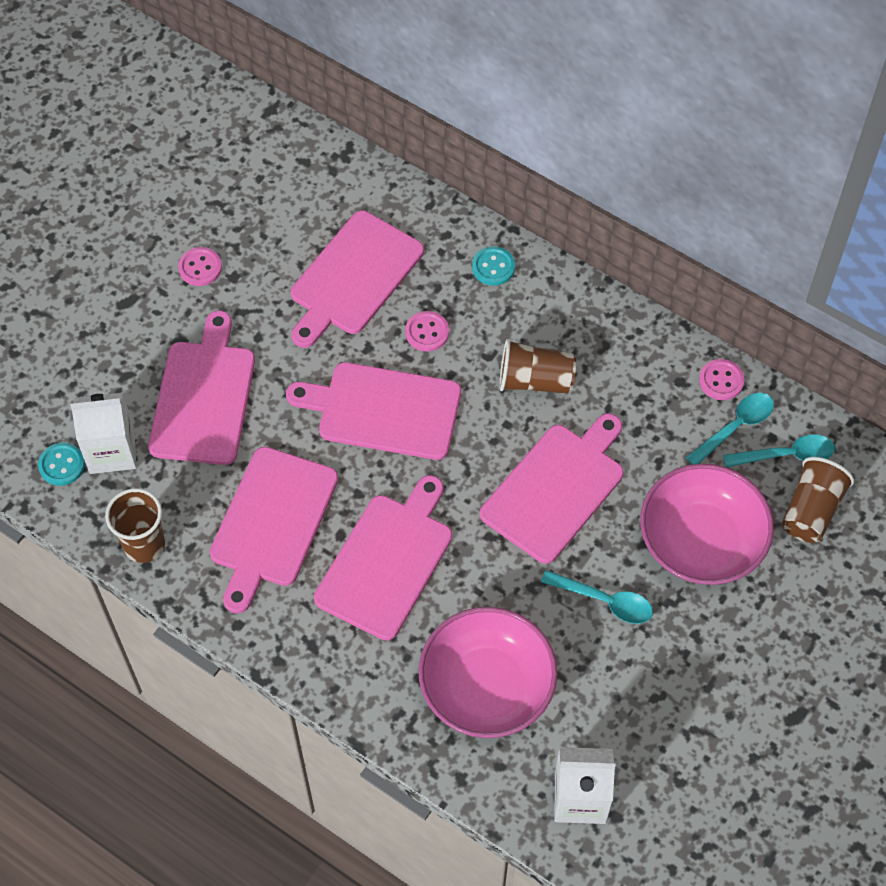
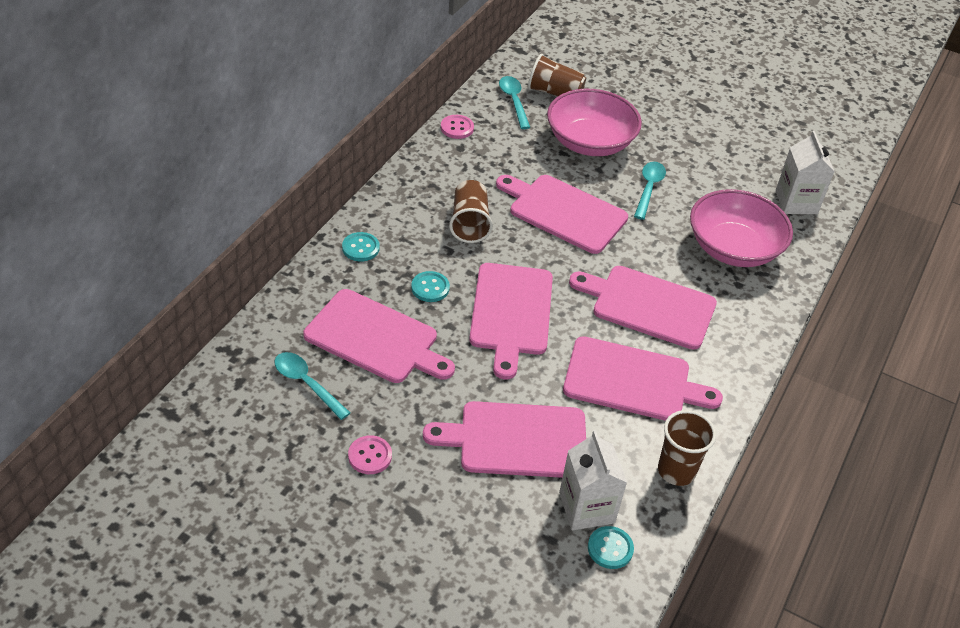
camera: 100 degrees left, 15 degrees down
pink button [405,311,449,352] -> turquoise button [411,271,450,302]
turquoise spoon [686,393,774,465] -> turquoise spoon moved to [274,352,350,420]

